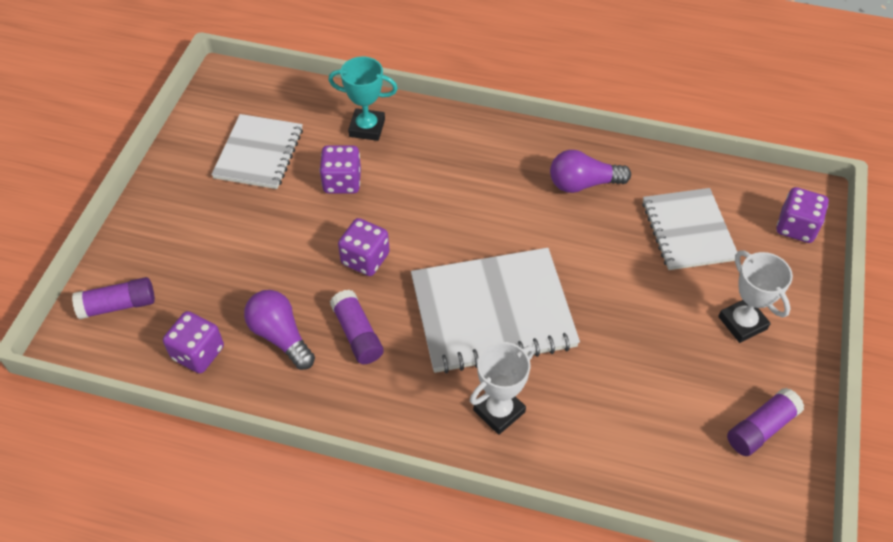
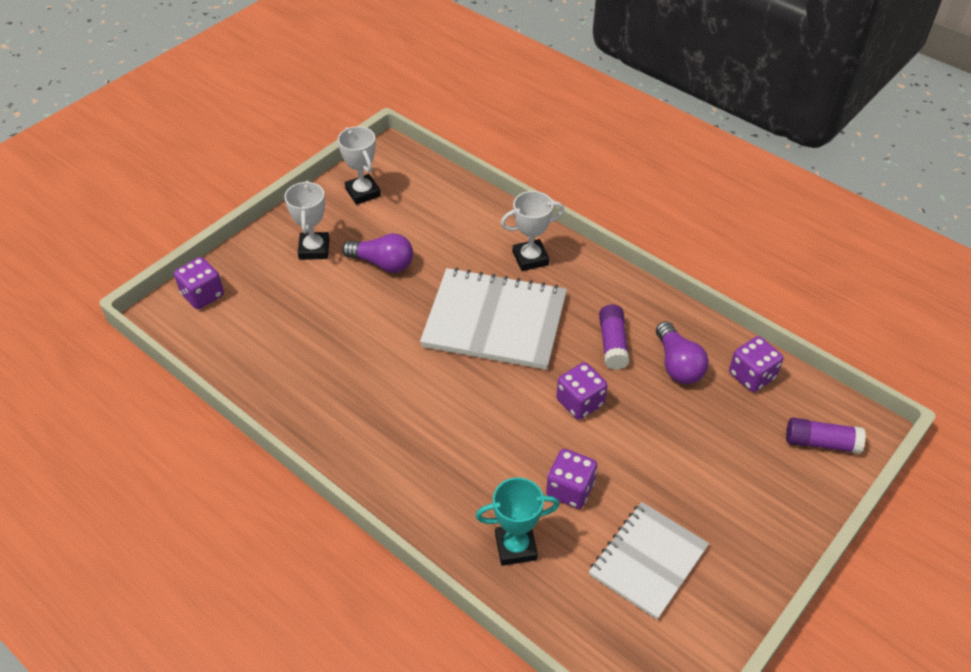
camera: 155 degrees left, 5 degrees down
turquoise trophy [328,57,398,141] -> turquoise trophy turned 45 degrees counterclockwise [476,478,559,566]
purple light bulb [550,150,631,193] -> purple light bulb moved to [342,233,413,273]
white notebook [642,188,737,270] -> none
purple glue stick [727,388,804,456] -> white trophy [338,126,381,205]

